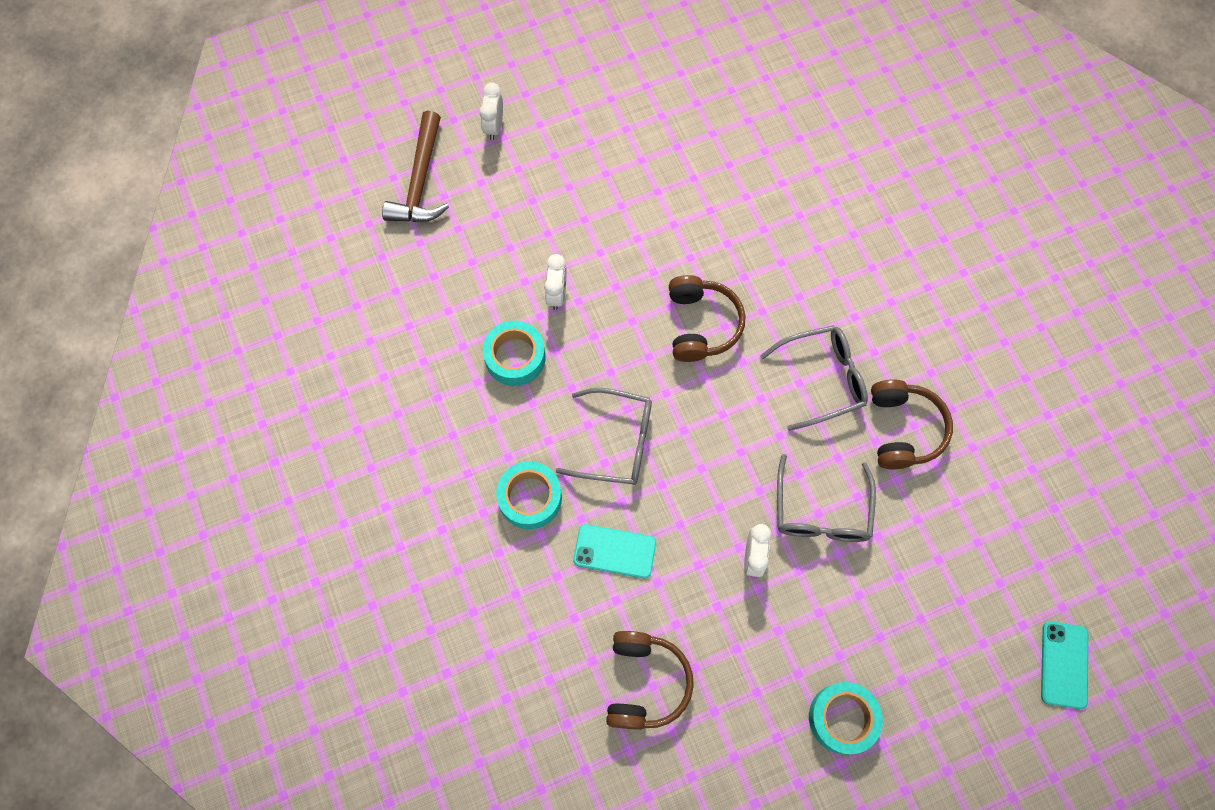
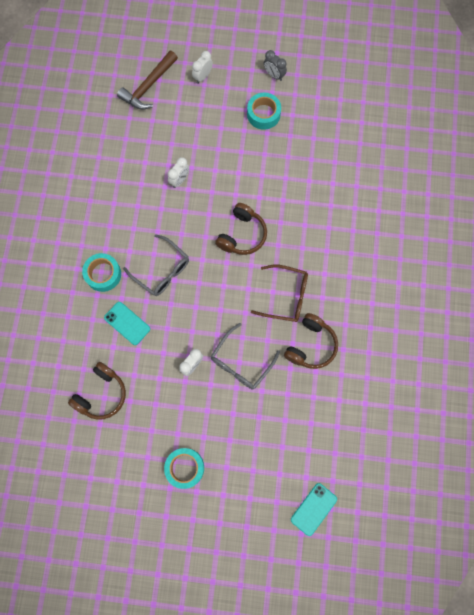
camera: 30 degrees right, 5 degrees up
turquoise tape [483,321,546,386] -> turquoise tape moved to [247,93,281,130]
grey glasses [760,325,868,431] -> brown glasses [251,265,308,322]
none -> grey clock [264,50,287,81]

